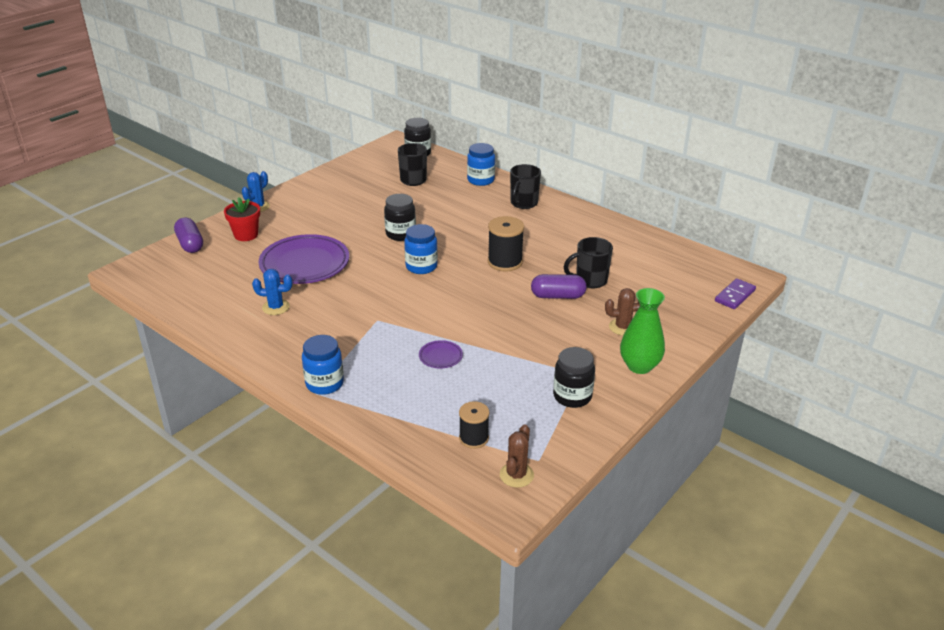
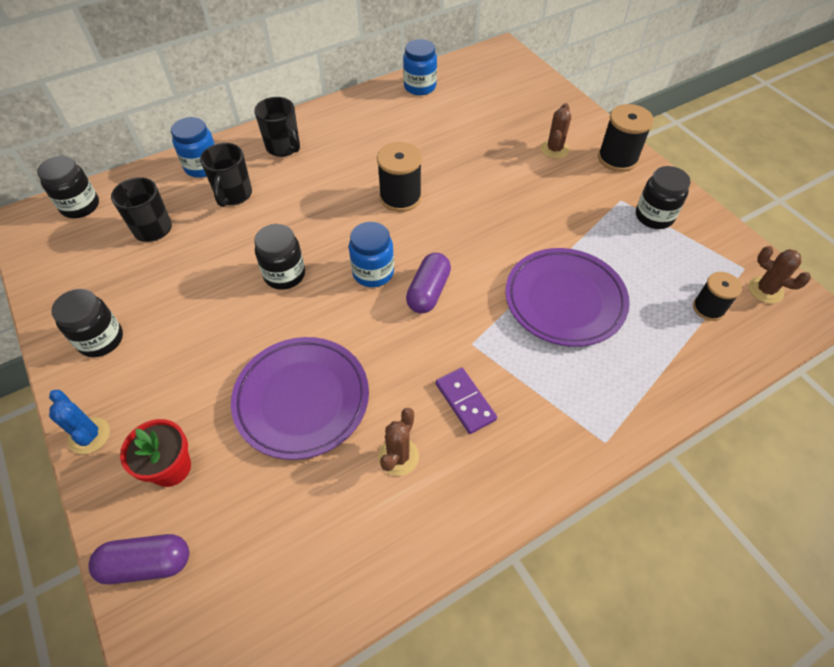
camera: 70 degrees left, 20 degrees up
blue cactus [252,269,292,315] -> brown cactus [378,408,419,476]
blue jar [302,335,344,395] -> blue jar moved to [403,39,437,95]
purple plate [419,340,463,369] -> purple plate [505,248,630,347], size x2.34
purple capsule [531,274,587,299] -> purple capsule moved to [406,253,451,313]
black mug [564,237,613,289] -> black mug moved to [200,143,252,207]
green vase [620,288,665,374] -> black spool [598,104,654,172]
purple domino [715,278,756,309] -> purple domino moved to [435,368,497,434]
none -> black jar [51,289,123,357]

